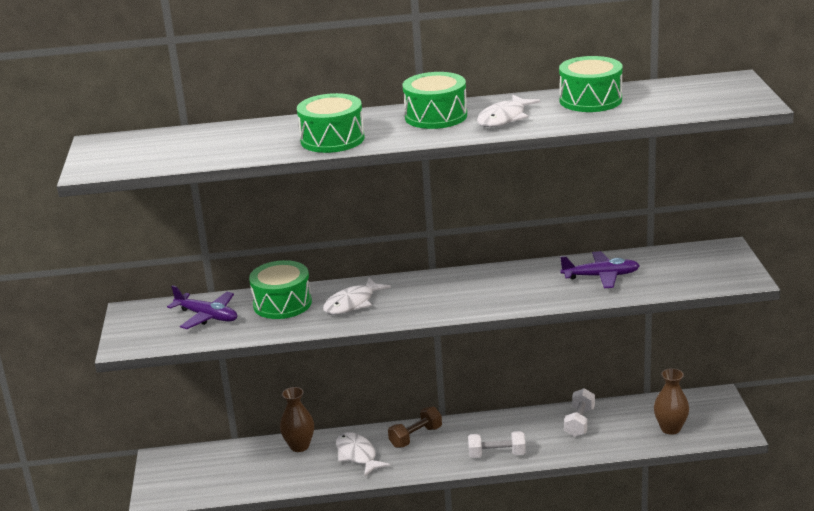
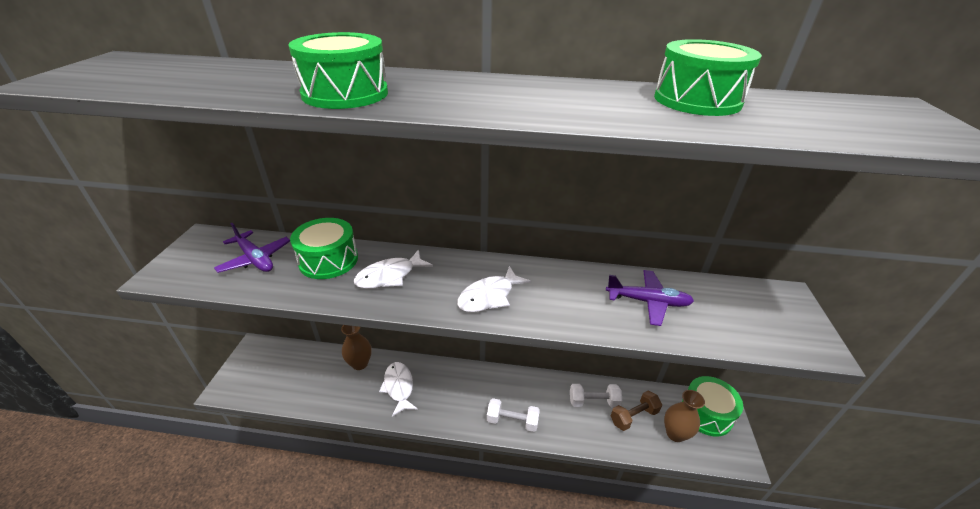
camera: 10 degrees right, 10 degrees up
brown dumbbell [388,407,442,448] -> brown dumbbell moved to [611,391,662,431]
green drum [403,72,467,129] -> green drum moved to [682,376,743,437]
white fish [477,95,540,127] -> white fish moved to [457,266,531,312]
white dumbbell [564,388,595,437] -> white dumbbell turned 60 degrees clockwise [570,384,622,408]

